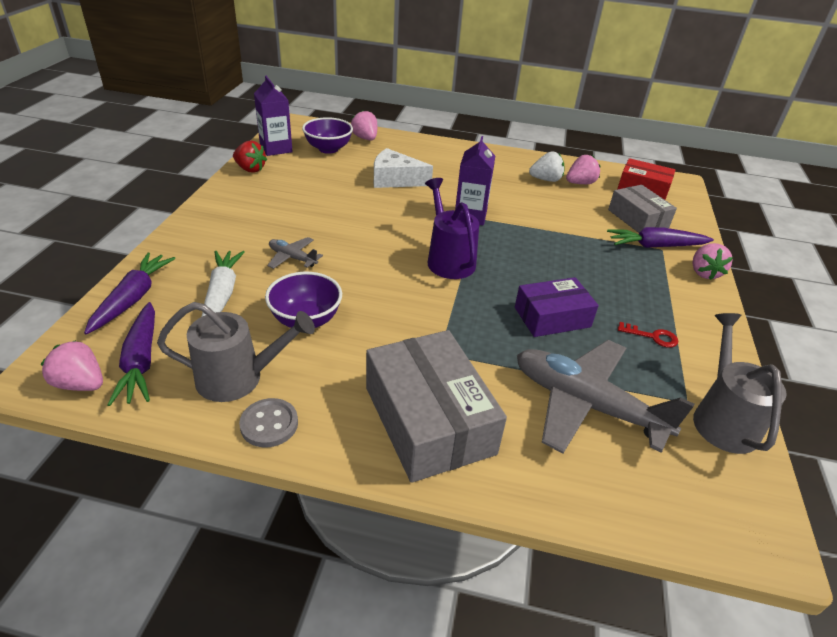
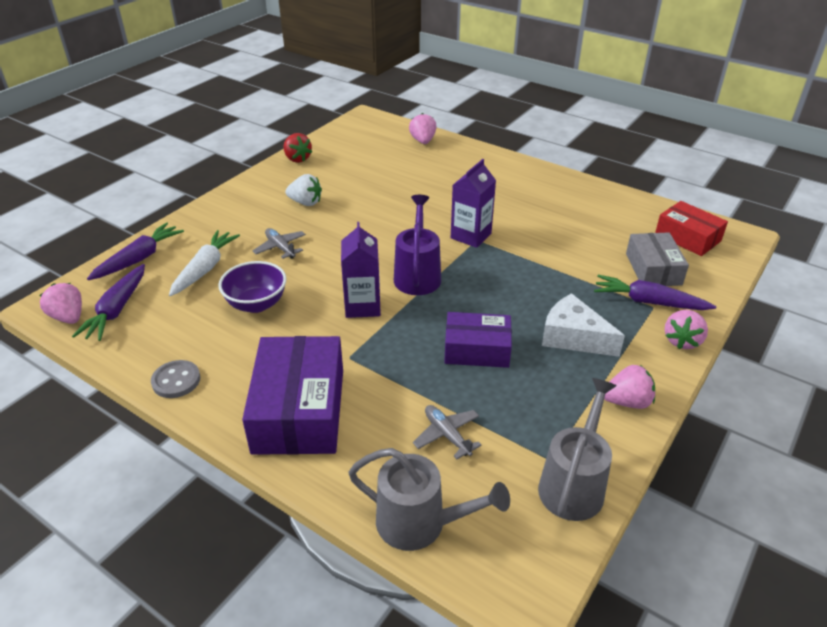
camera: 25 degrees right, 0 degrees up
grey watering can [157,302,315,402] -> grey watering can moved to [348,448,510,551]
purple carton [254,76,293,156] -> purple carton moved to [341,222,381,318]
purple bowl [302,117,353,154] -> none
grey box [366,330,507,483] -> purple box [242,336,343,455]
white cheese [374,148,433,188] -> white cheese moved to [542,293,625,357]
grey plane [517,340,695,454] -> grey plane [413,405,482,459], size x0.46
white strawberry [529,152,564,182] -> white strawberry moved to [285,174,322,206]
pink strawberry [566,155,600,184] -> pink strawberry moved to [604,365,655,409]
red key [618,322,678,348] -> none

